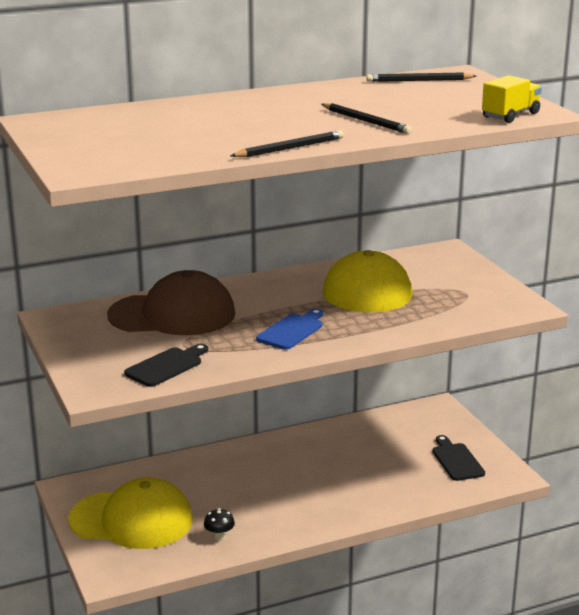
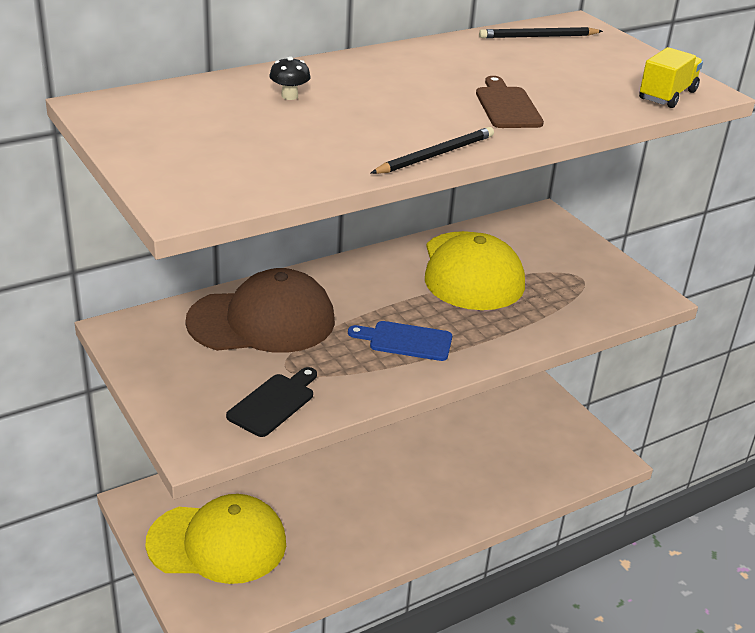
camera: 10 degrees left, 10 degrees up
black mushroom [204,508,235,541] -> black mushroom moved to [269,57,311,100]
blue cutting board [256,309,323,350] -> blue cutting board turned 105 degrees counterclockwise [348,321,452,361]
black pencil [322,103,412,134] -> brown cutting board [476,76,544,128]
black cutting board [432,435,485,481] -> none

